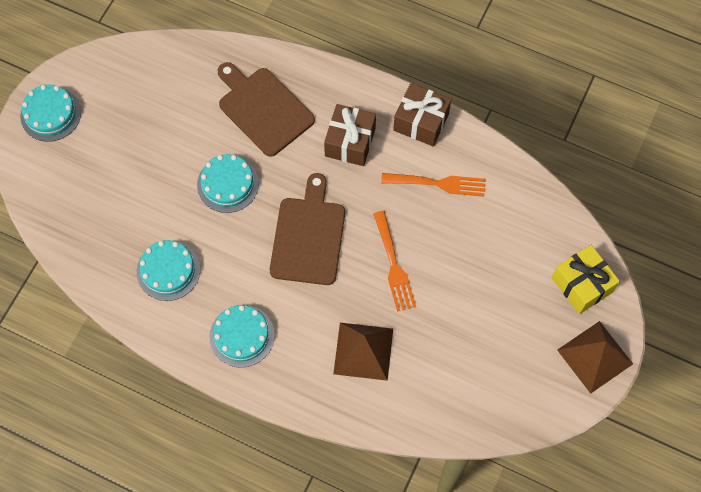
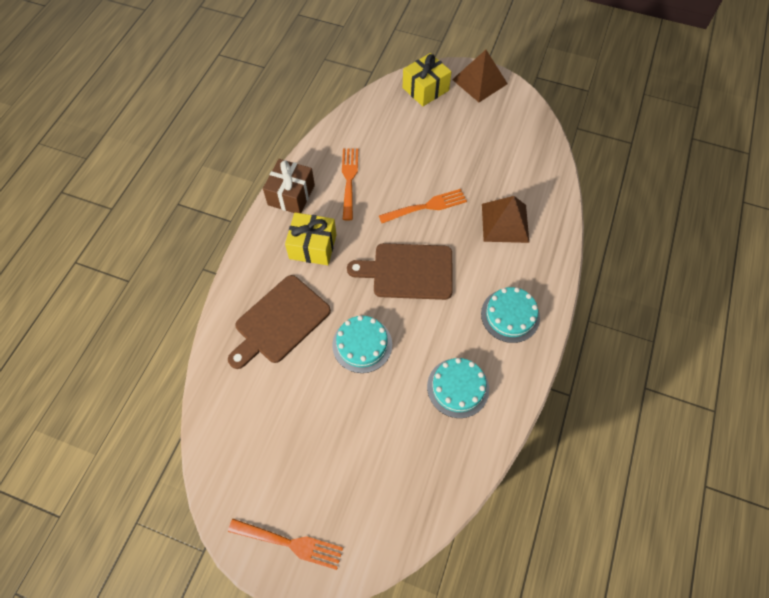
camera: 95 degrees left, 5 degrees down
turquoise cake [20,85,81,142] -> orange fork [228,519,343,570]
brown gift [324,104,376,166] -> yellow gift [285,212,336,265]

